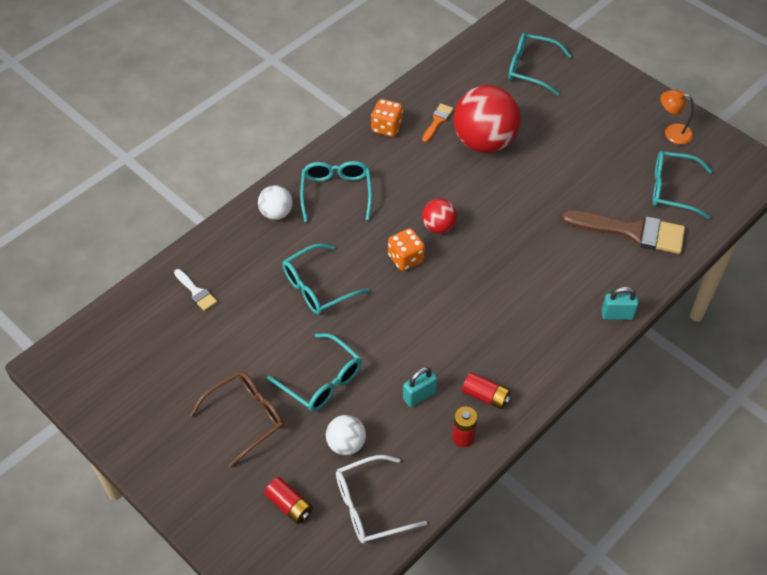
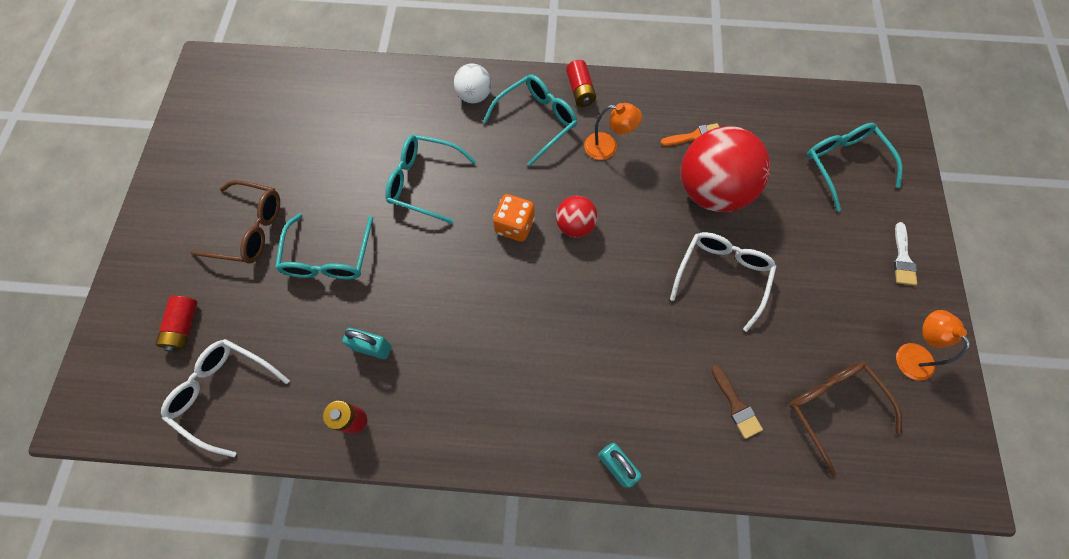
camera: 50 degrees right, 15 degrees up
white brush [174,269,217,311] -> white brush moved to [894,222,917,286]
white ball [326,415,366,455] -> none
orange dice [371,99,403,137] -> none
red battery [462,372,511,409] -> red battery moved to [566,60,596,107]
brown brush [562,210,685,254] -> brown brush [711,365,763,439], size x0.47
turquoise glasses [652,151,712,219] -> brown glasses [789,362,902,477]
none -> orange lamp [584,103,642,160]
none -> white glasses [670,232,777,332]

